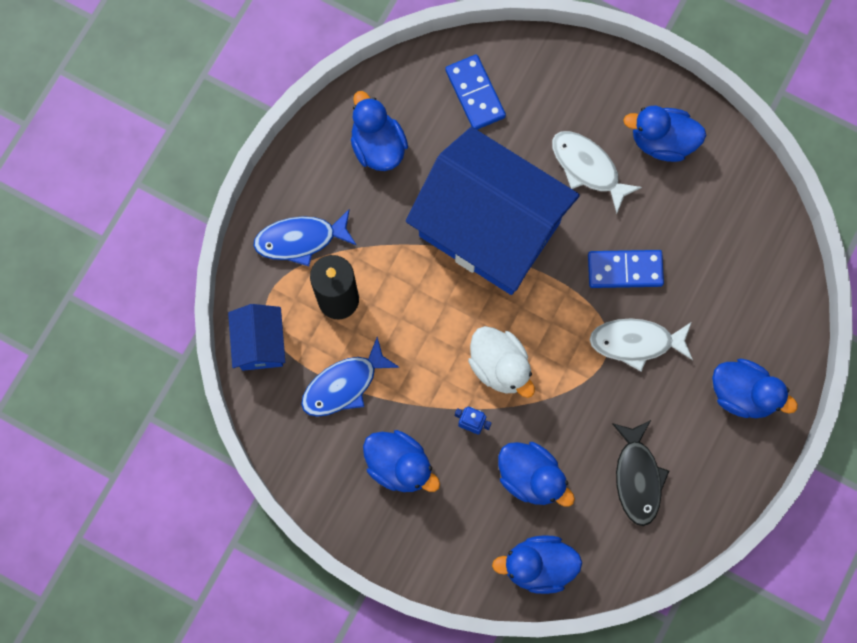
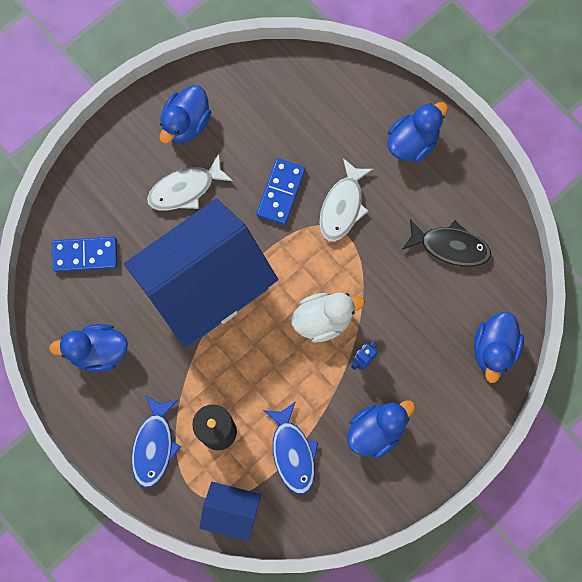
camera: 70 degrees left, 0 degrees up
blue duck [498,442,575,507] -> none

